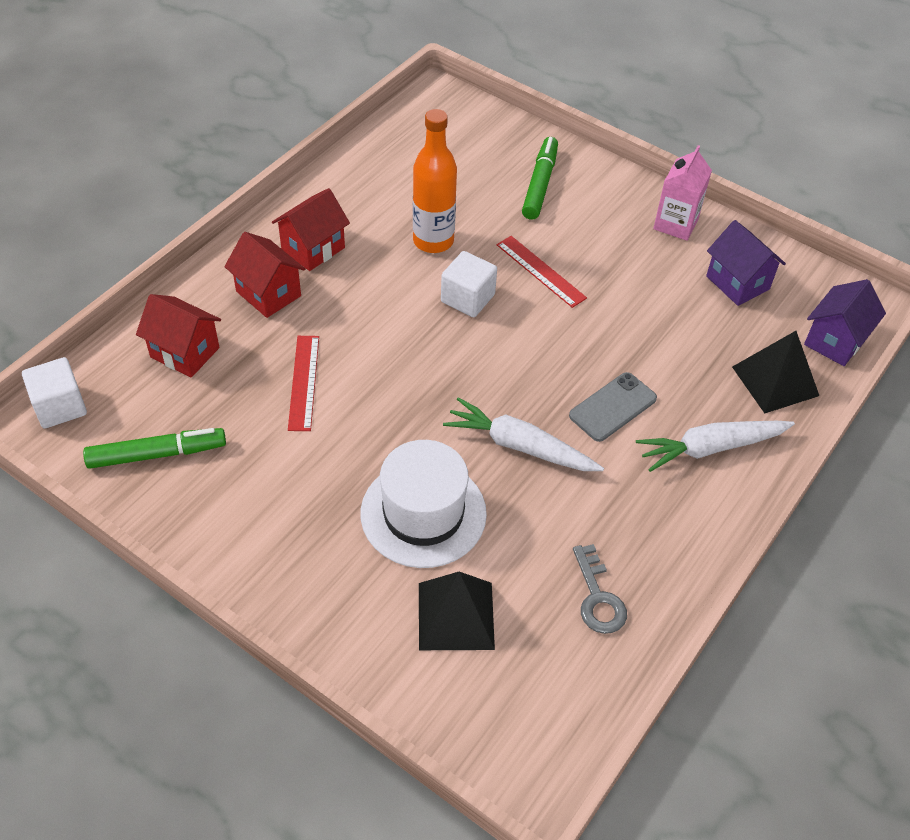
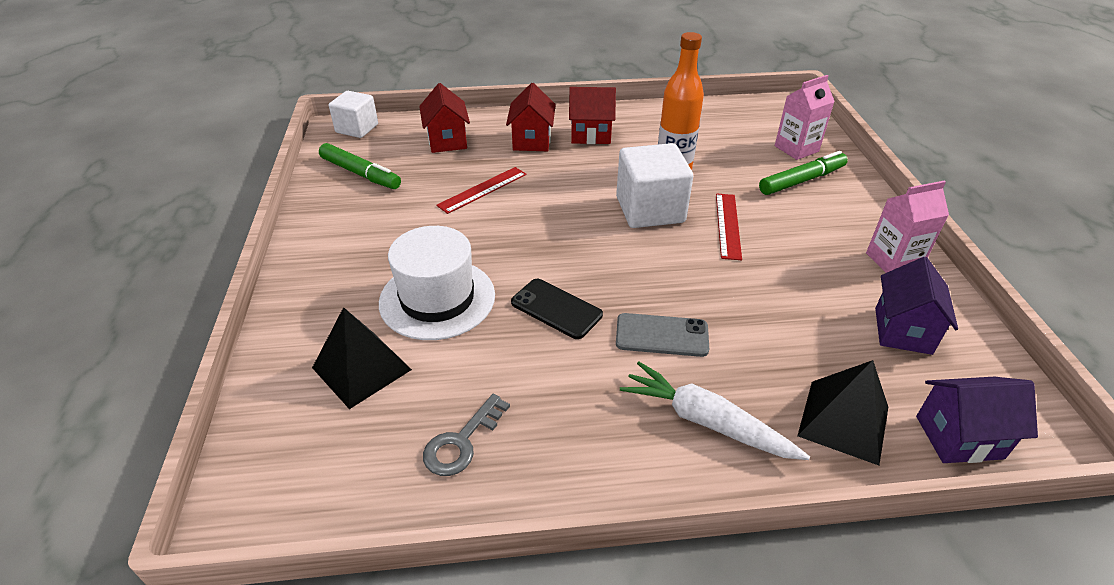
camera: 50 degrees right, 10 degrees down
white cube [441,251,497,318] -> white cube [616,143,693,228], size x1.55
white carrot [443,397,604,471] -> black phone [511,279,603,339]
none -> pink carton [775,75,835,160]

